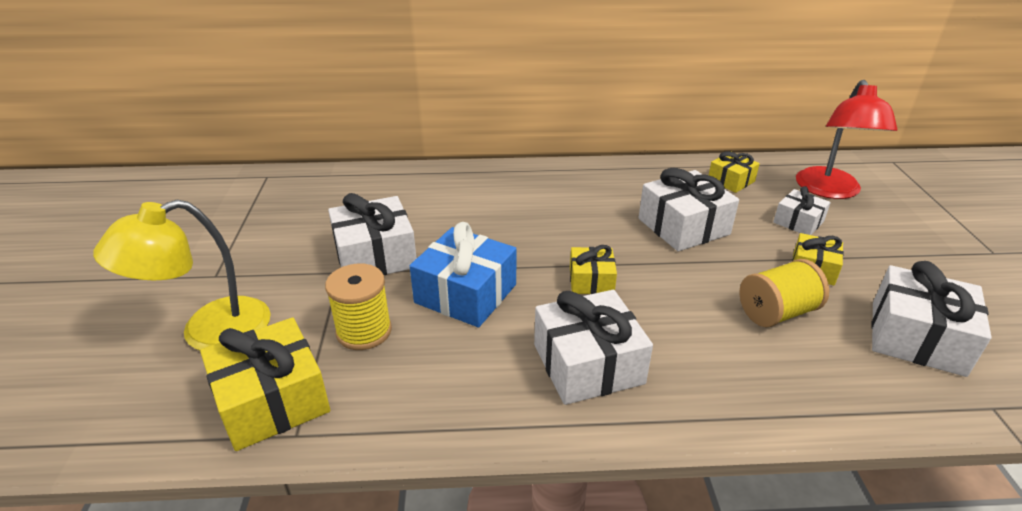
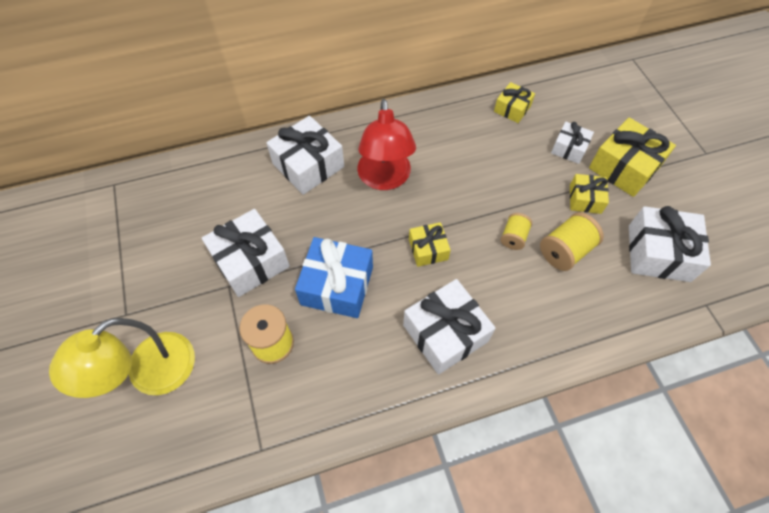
camera: 15 degrees left, 25 degrees up
yellow gift [200,317,330,451] -> yellow gift moved to [589,117,676,197]
white gift [638,168,739,251] -> white gift moved to [266,116,344,195]
red lamp [796,80,897,199] -> red lamp moved to [357,99,416,190]
none -> yellow spool [501,213,532,250]

